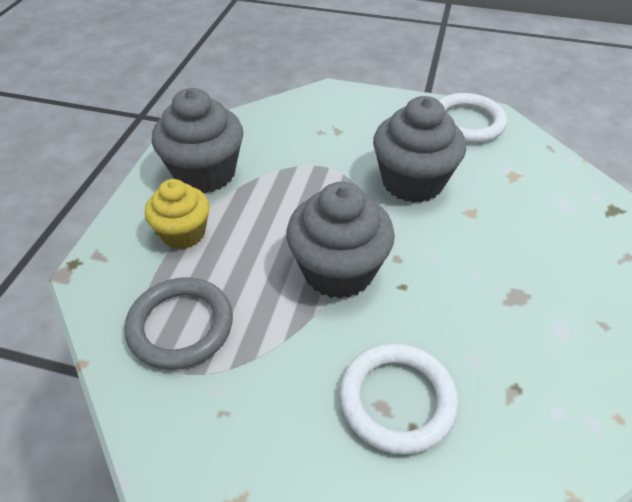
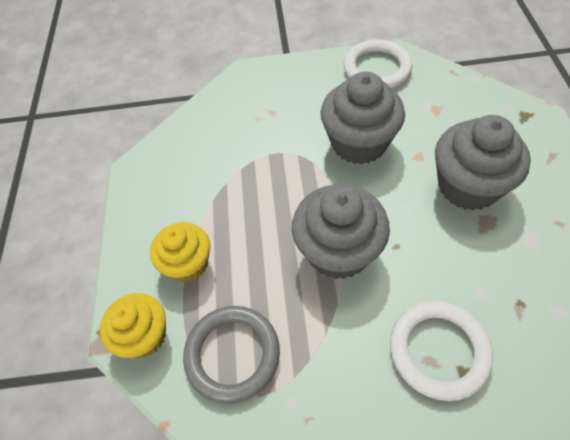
camera: 15 degrees left, 10 degrees up
grey cupcake [152,88,243,193] -> grey cupcake moved to [435,115,531,210]
none -> yellow cupcake [100,293,166,358]

